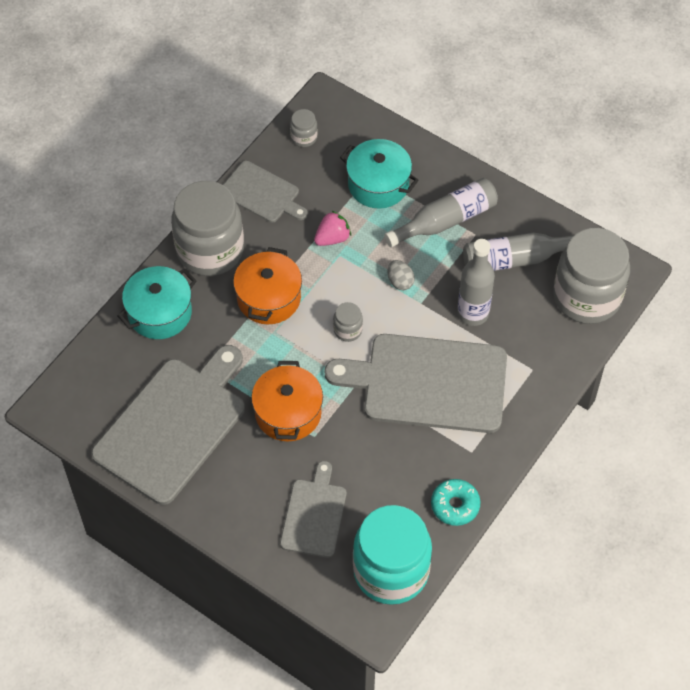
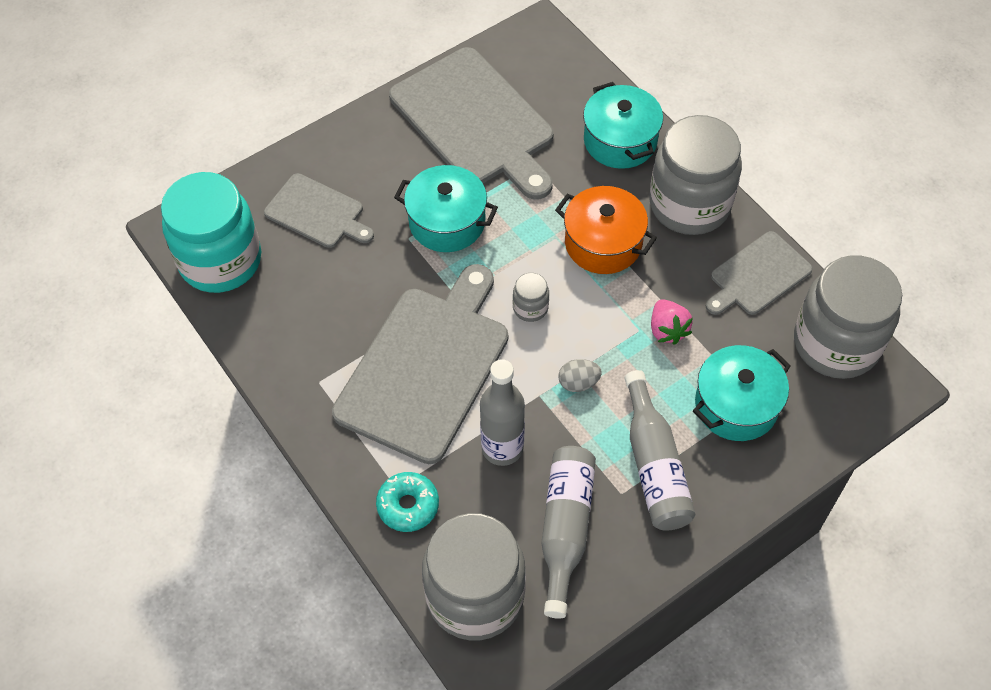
camera: 110 degrees right, 0 degrees up
orange pot [251,361,323,442] -> turquoise pot [394,165,498,252]
grey jar [290,109,318,147] -> grey jar [794,255,902,379], size x2.42
turquoise donut [431,479,481,526] -> turquoise donut moved to [376,472,439,532]

